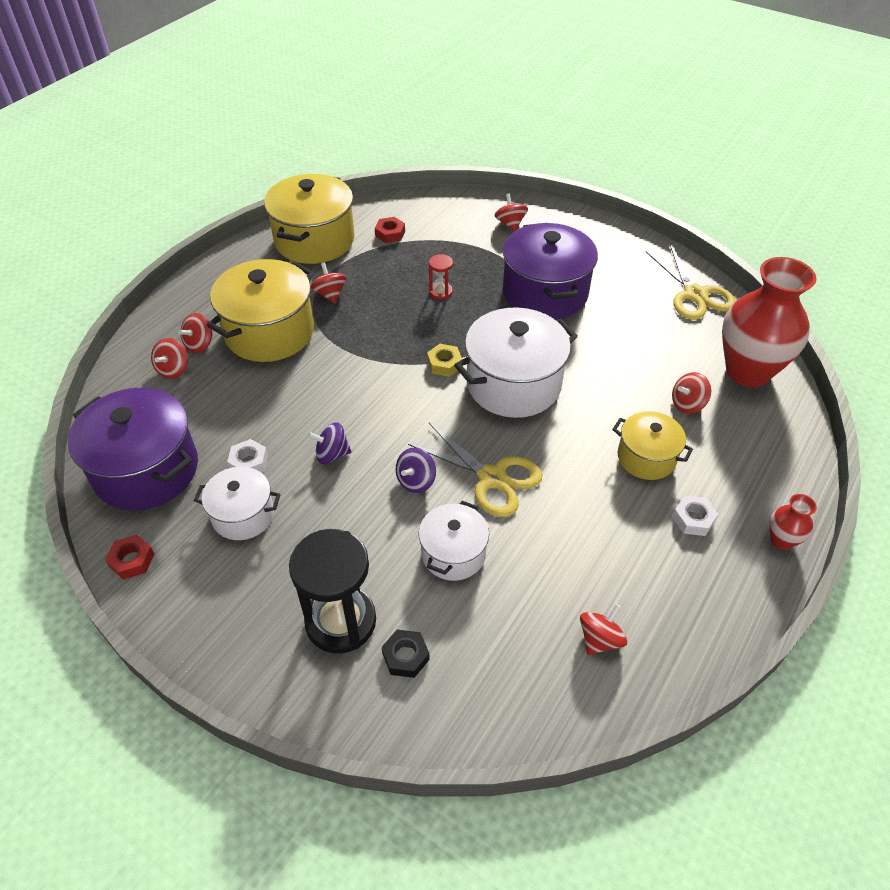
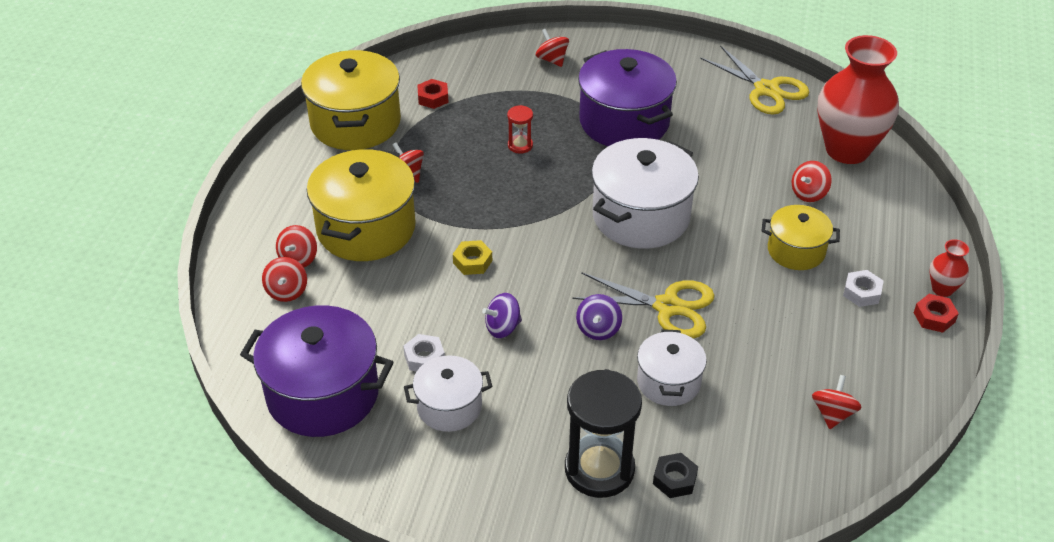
camera: 20 degrees left, 5 degrees down
red nut [105,535,154,580] -> red nut moved to [914,294,959,333]
yellow nut [427,344,462,377] -> yellow nut moved to [453,240,492,275]

